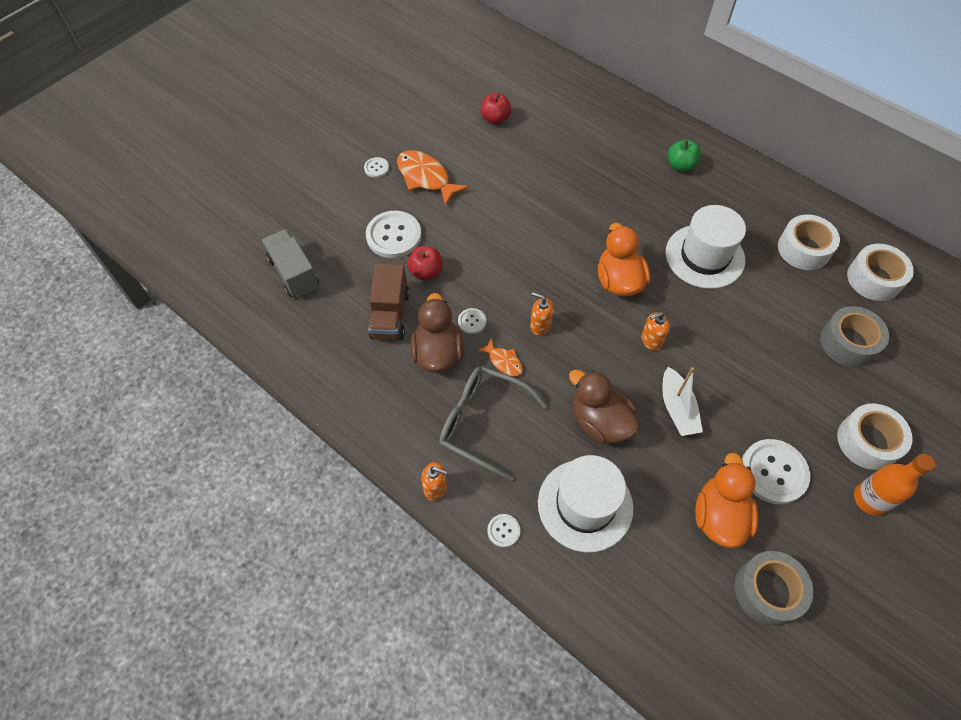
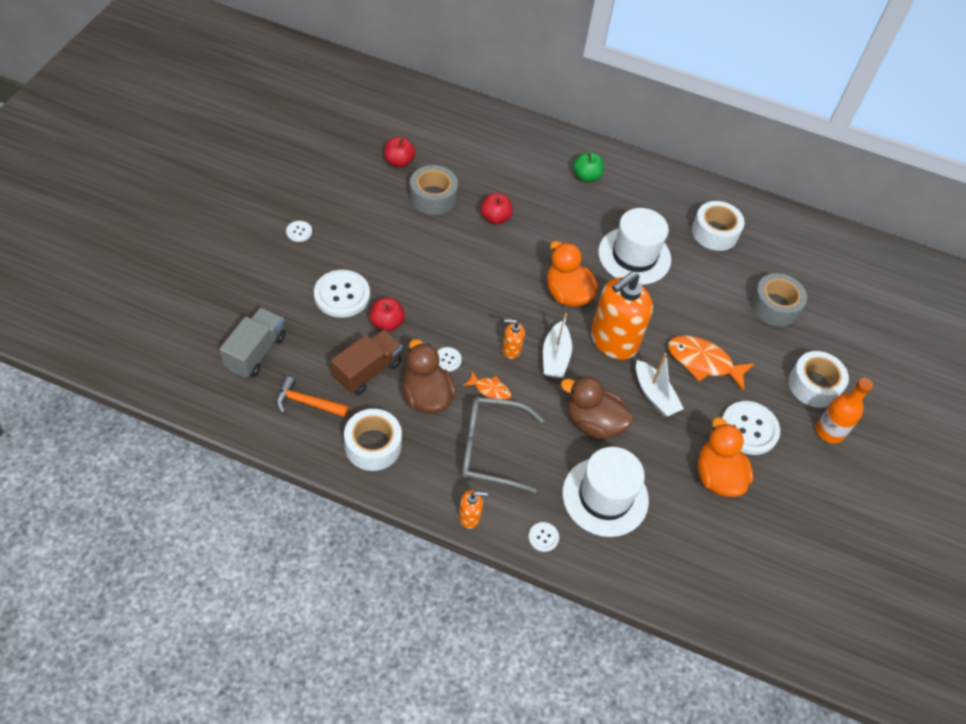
camera: 25 degrees left, 5 degrees down
grey truck [262,229,319,297] -> grey truck turned 75 degrees clockwise [219,307,286,378]
brown truck [368,264,409,340] -> brown truck turned 120 degrees counterclockwise [331,329,402,395]
orange fish [397,150,469,207] -> orange fish moved to [668,335,754,391]
orange soap dispenser [641,312,670,350] -> orange soap dispenser [591,272,653,360], size x2.27
grey tape [734,551,813,626] -> grey tape moved to [410,165,458,215]
white tape [847,244,914,301] -> white tape moved to [344,409,402,471]
none -> orange hammer [276,376,349,417]
none -> red apple [481,193,513,224]
none -> white boat [543,313,572,378]

